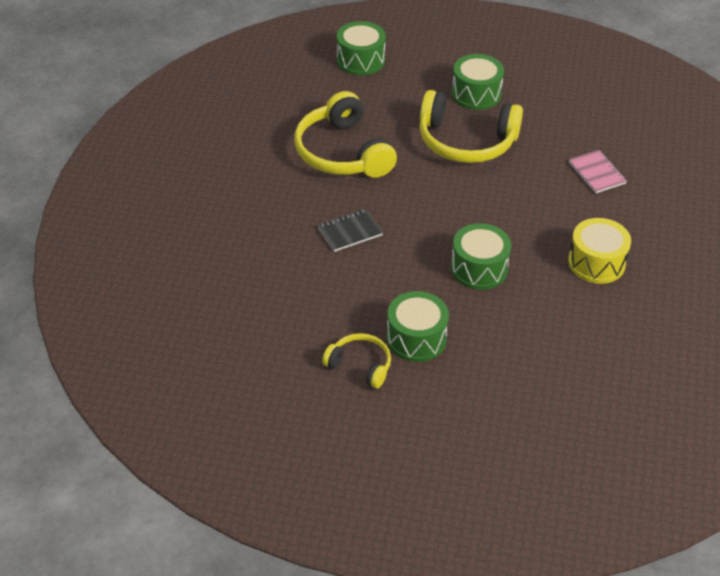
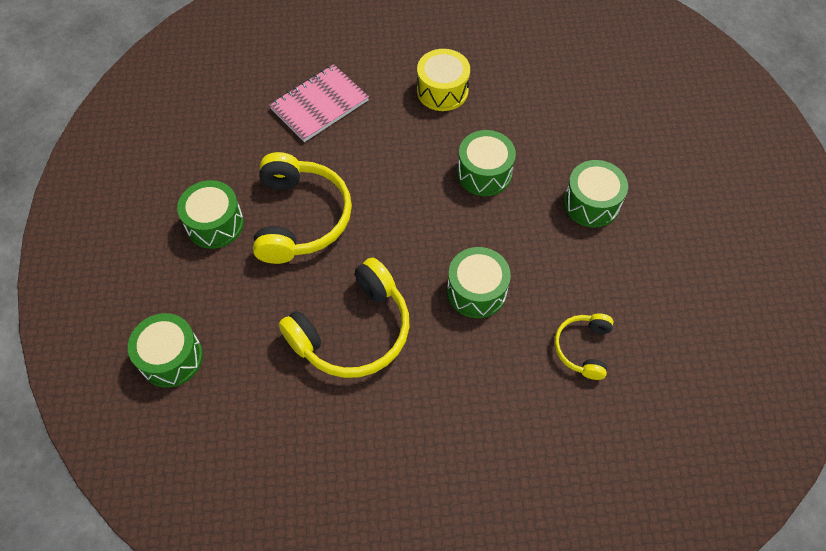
camera: 105 degrees left, 15 degrees up
black notebook [317,209,383,252] -> green drum [447,247,511,318]
yellow headphones [322,333,391,389] -> yellow headphones moved to [555,313,614,380]
pink notebook [569,150,627,193] -> pink notebook [269,64,369,142], size x1.60

